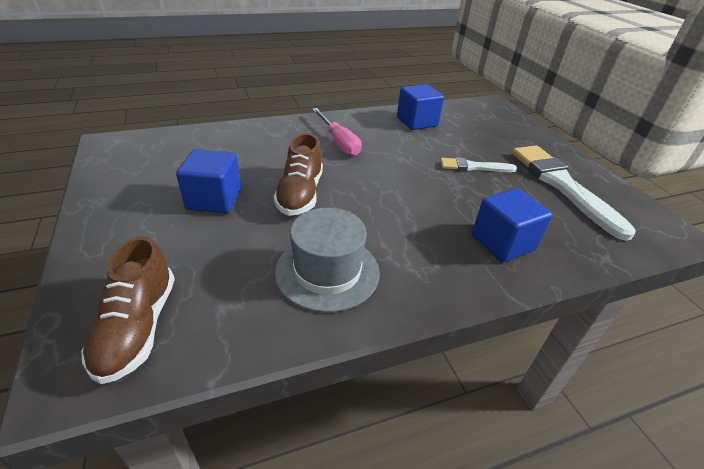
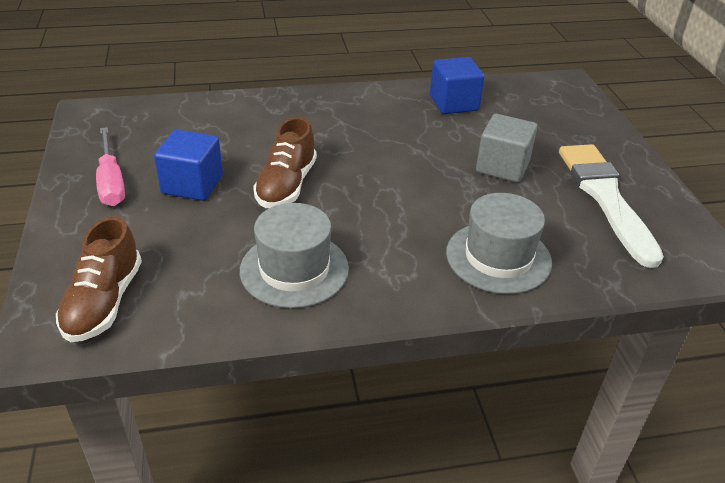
camera: 10 degrees right, 0 degrees up
pink screwdriver [312,108,362,156] -> pink screwdriver moved to [96,127,125,206]
white brush [440,157,517,172] -> grey cube [476,114,537,182]
blue cube [472,189,552,262] -> grey hat [446,193,552,294]

